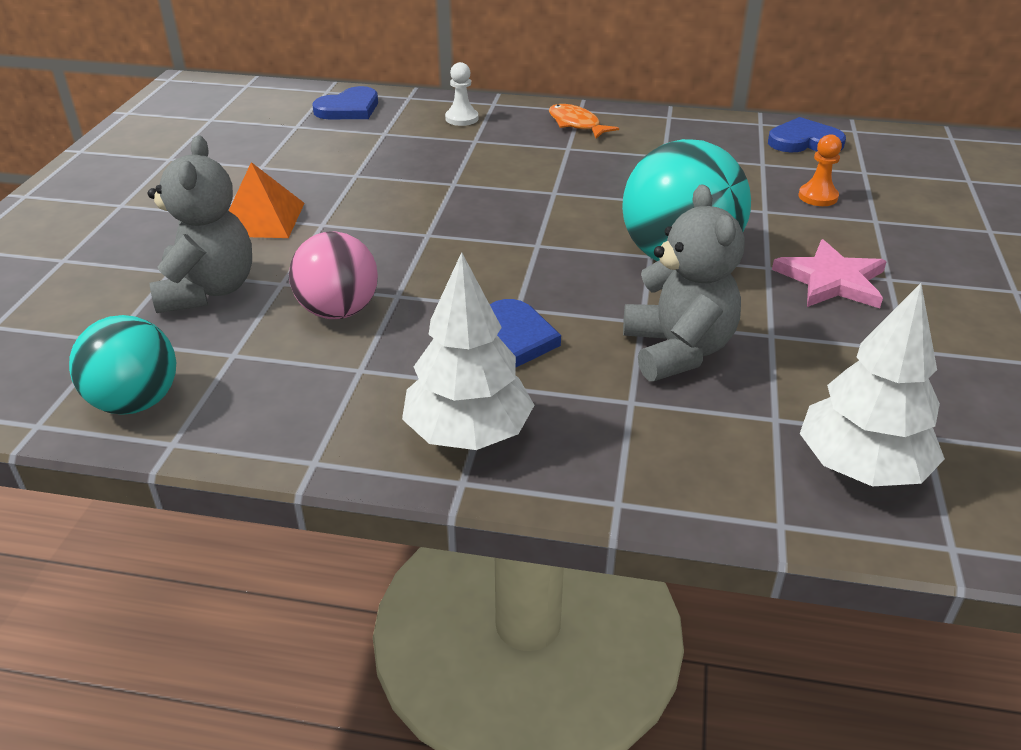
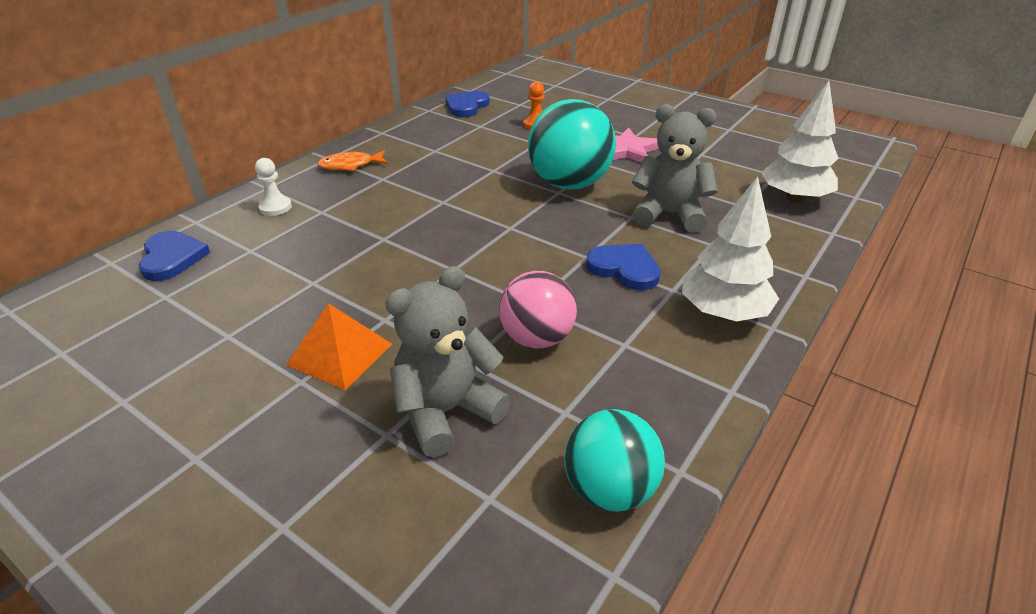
camera: 65 degrees left, 0 degrees up
grey teddy bear [148,136,252,313] -> grey teddy bear turned 60 degrees counterclockwise [385,266,511,457]

